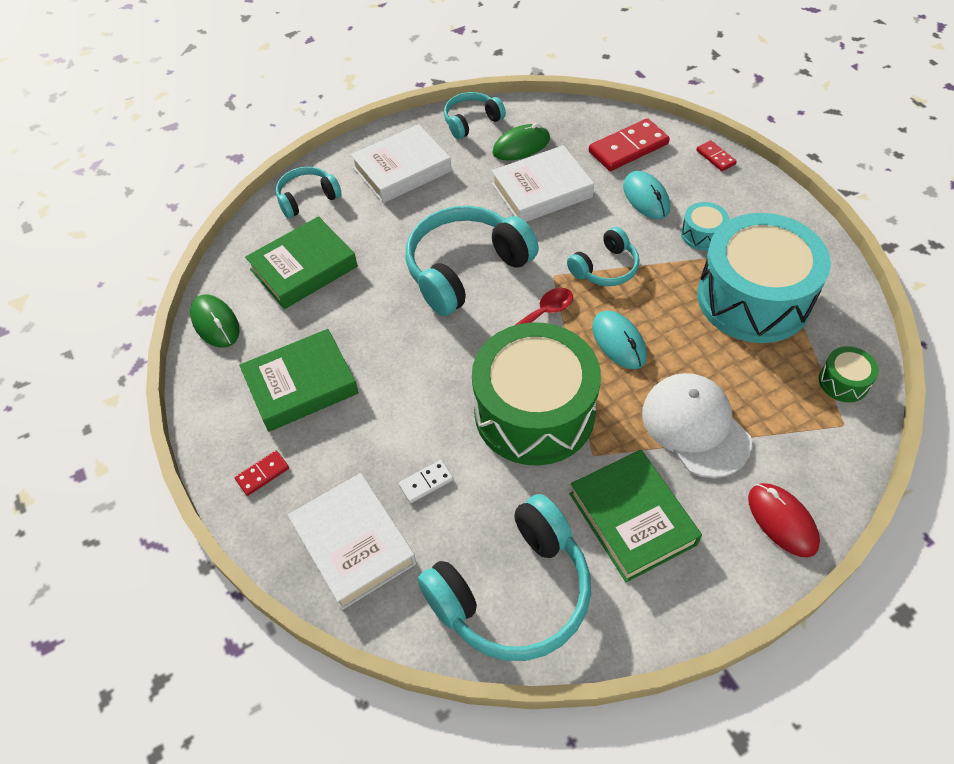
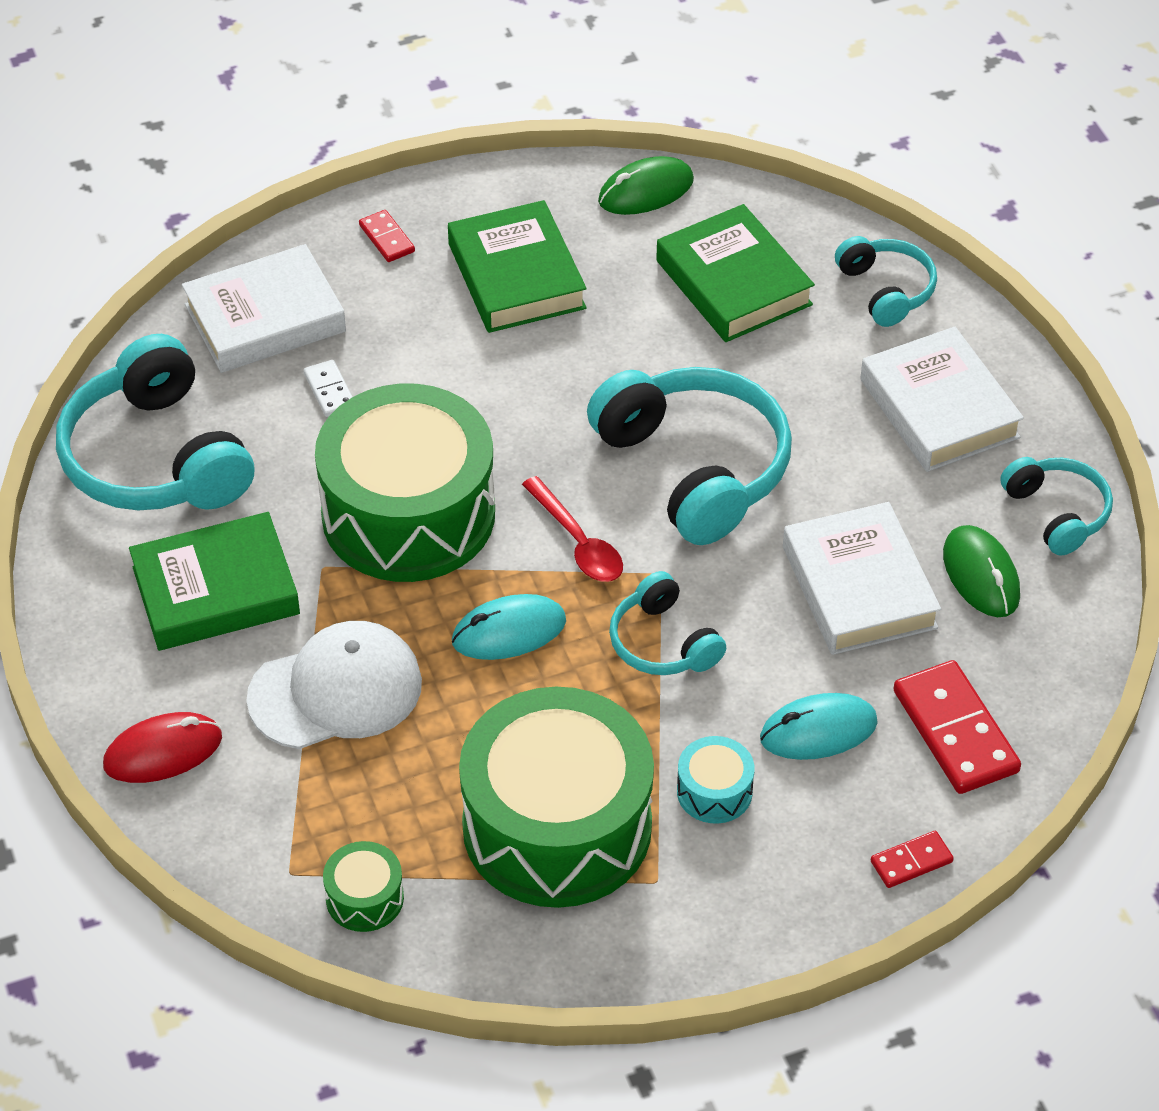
camera: 95 degrees right, 5 degrees down
turquoise drum [697,213,831,343] -> green drum [459,687,654,908]

